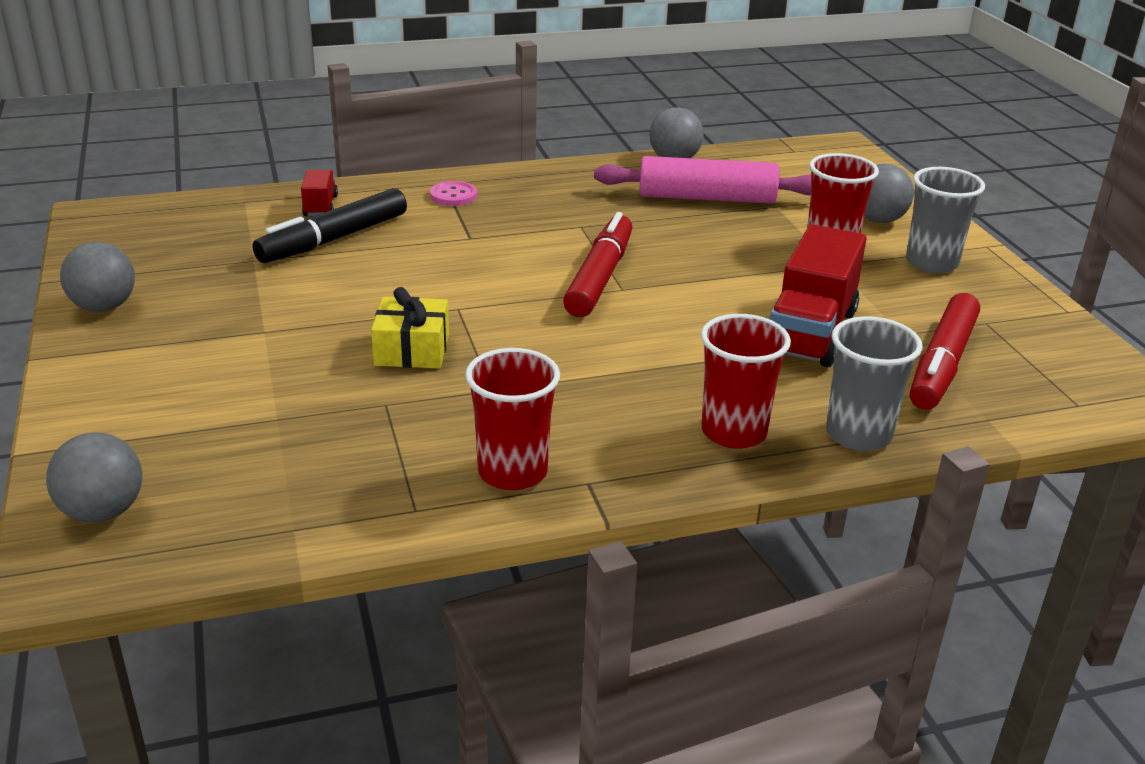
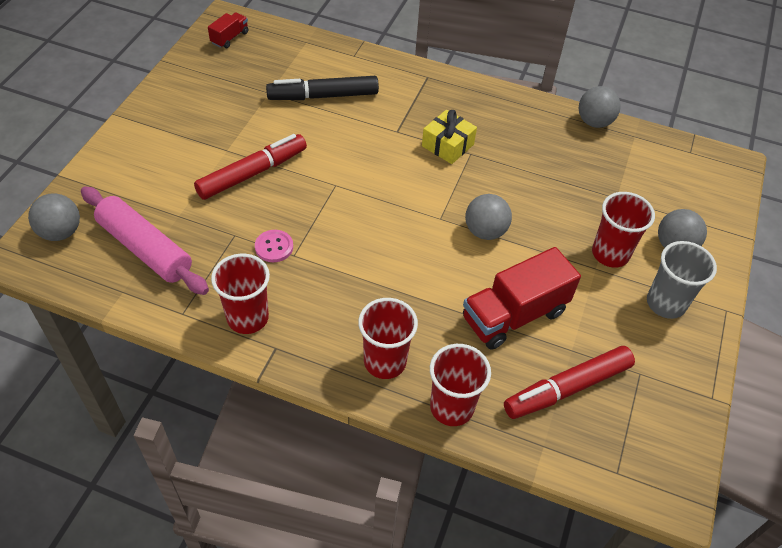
camera: 35 degrees right, 20 degrees up
grey ball [60,242,135,312] -> grey ball moved to [465,194,512,240]
red truck [301,170,338,216] -> red truck moved to [208,12,248,48]
yellow gift [371,287,449,369] -> yellow gift moved to [422,110,477,164]
pink button [430,181,477,206] -> pink button moved to [255,230,293,262]
red marker [563,212,632,317] -> red marker moved to [194,134,307,200]
pink rolling pin [594,156,812,204] -> pink rolling pin moved to [81,186,209,295]
grey cup [826,316,922,451] -> red cup [430,344,491,426]

